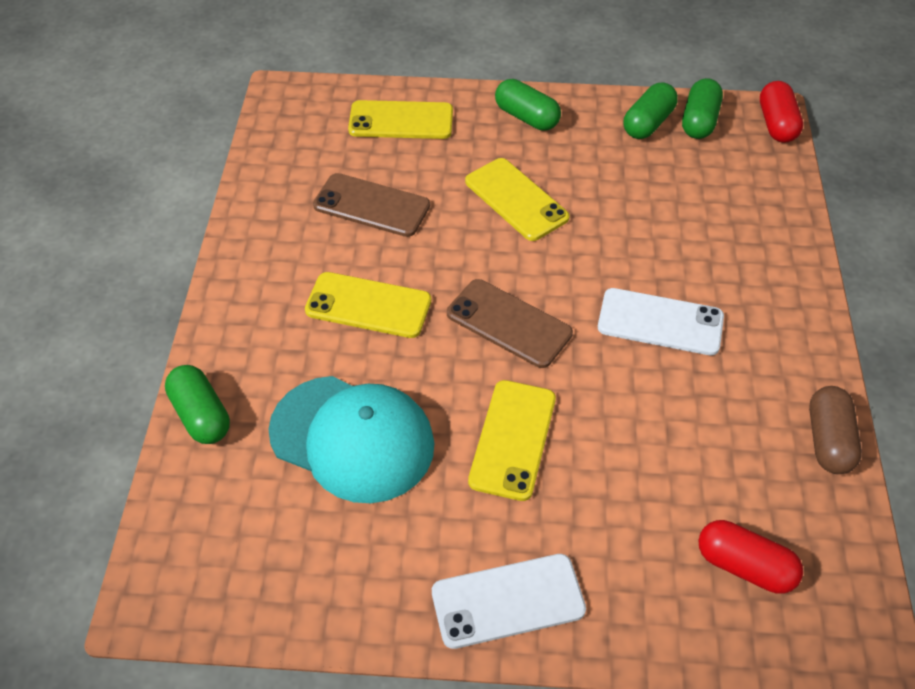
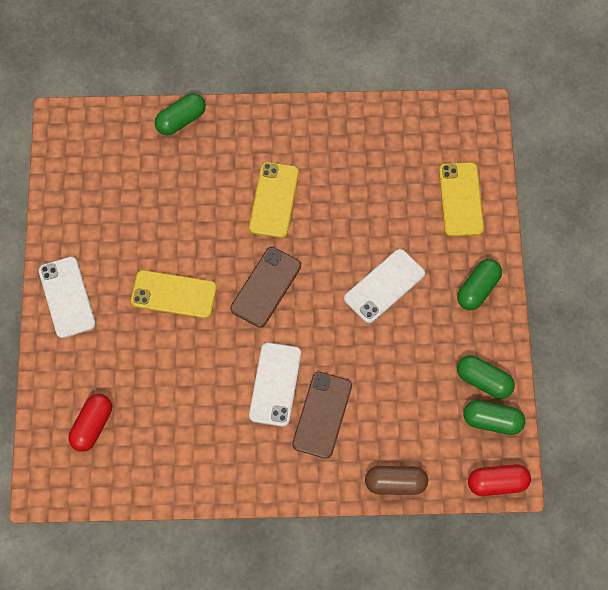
camera: 85 degrees right, 15 degrees up
turquoise cap [268,376,435,503] -> none
brown phone [313,173,430,237] -> brown phone moved to [292,372,352,459]
yellow phone [465,158,569,241] -> white phone [344,249,425,323]
brown capsule [809,386,862,474] -> brown capsule moved to [365,466,428,495]

